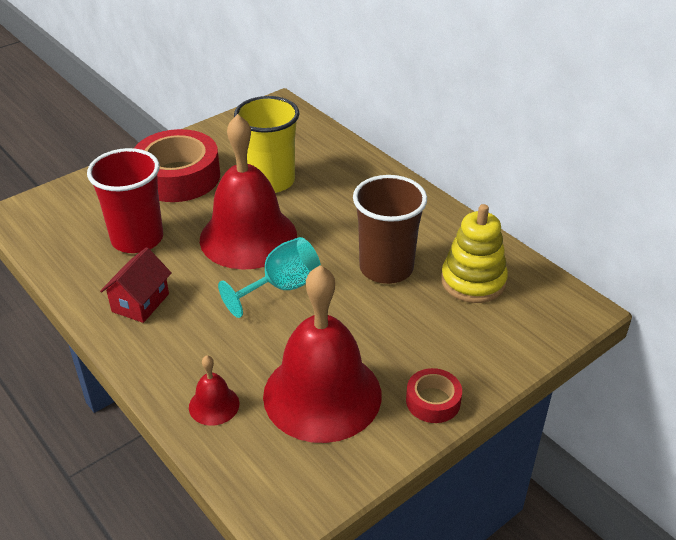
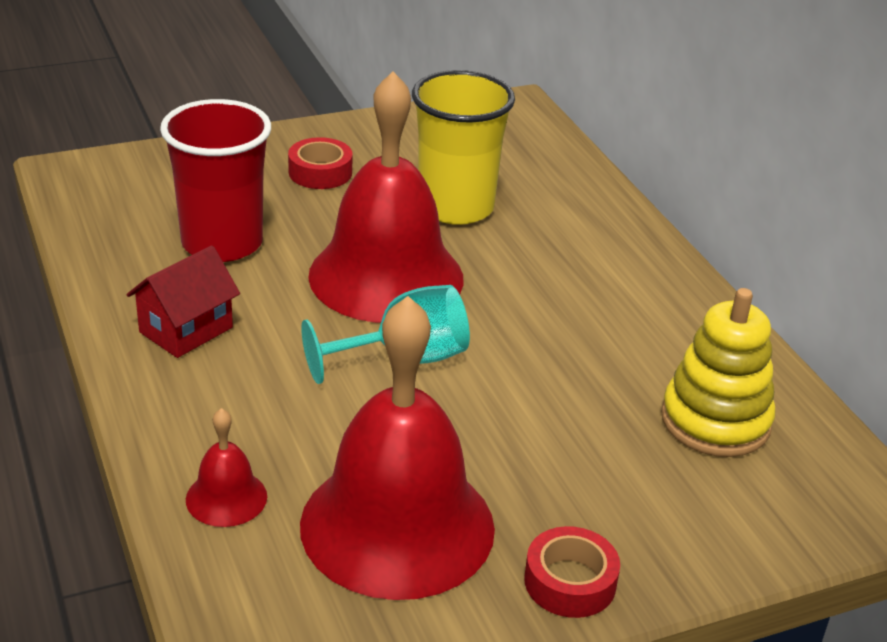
camera: 15 degrees right, 5 degrees down
red tape [134,129,220,202] -> red tape [288,137,353,189], size x0.49
brown cup [353,175,427,284] -> none

